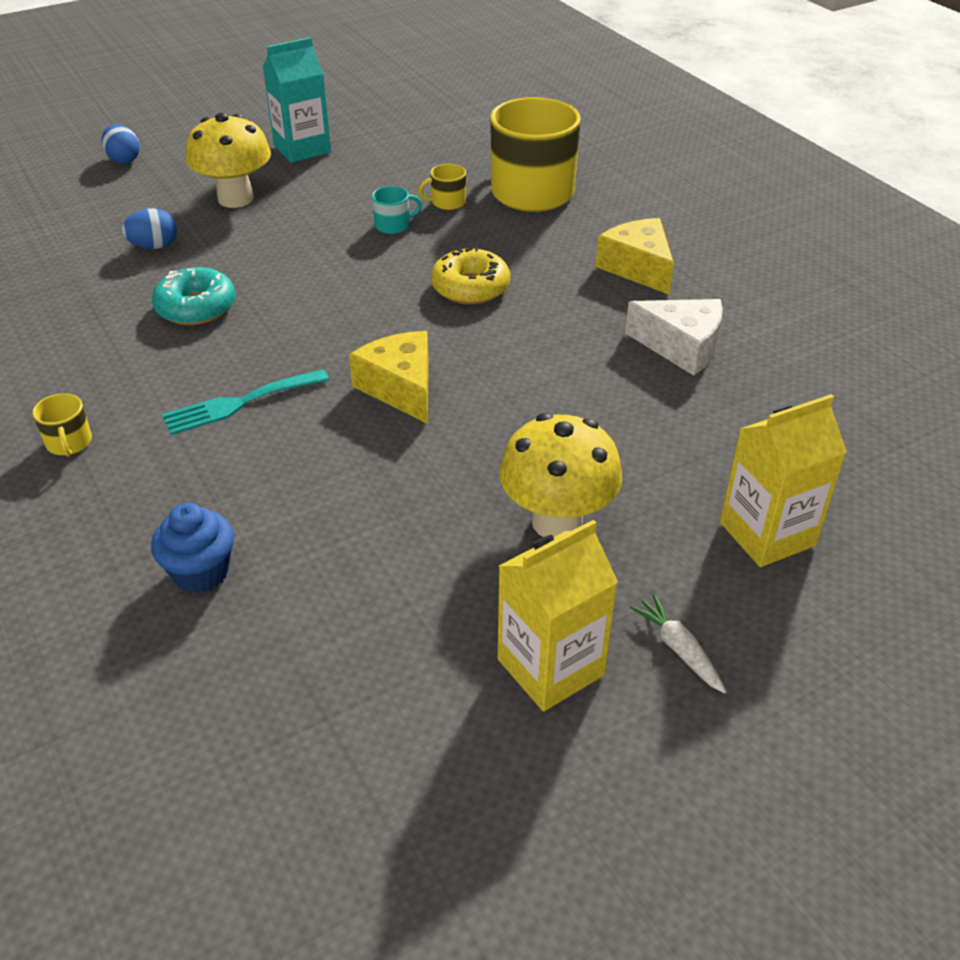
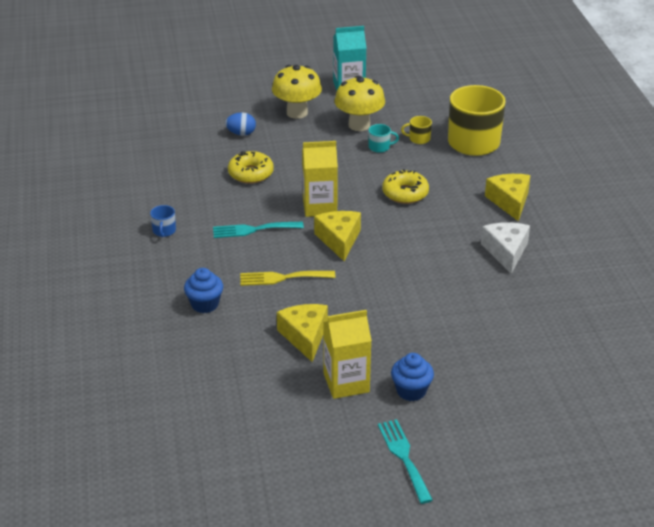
camera: 20 degrees right, 5 degrees down
yellow mug [32,393,92,456] -> blue mug [150,205,176,237]
blue egg [101,124,140,164] -> none
turquoise donut [152,267,236,325] -> yellow donut [228,151,274,184]
yellow mushroom [499,413,622,537] -> yellow mushroom moved to [334,75,385,131]
white cheese [625,299,723,376] -> white cheese turned 135 degrees counterclockwise [481,222,530,274]
white carrot [630,594,726,694] -> blue cupcake [391,353,434,401]
yellow carton [720,394,847,567] -> yellow carton moved to [302,141,338,217]
none -> yellow fork [240,271,335,286]
none -> yellow cheese [277,304,328,362]
none -> turquoise fork [378,419,433,504]

